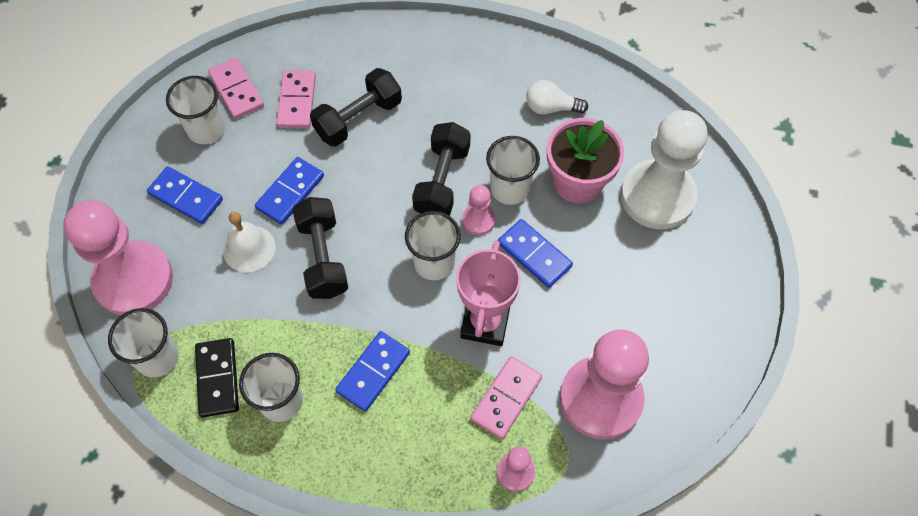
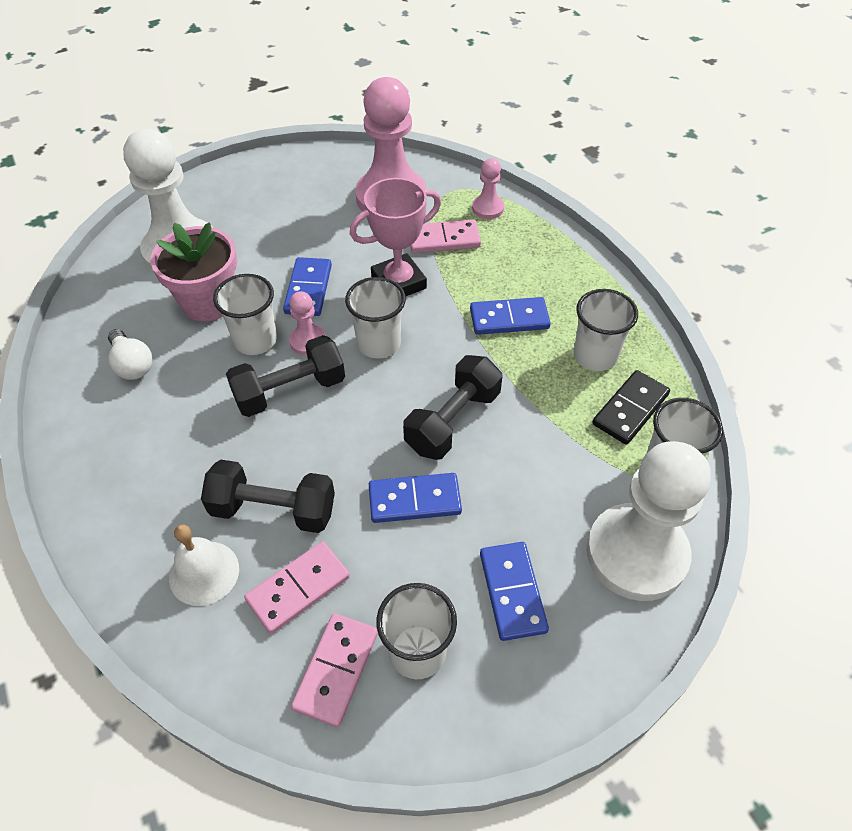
camera: 130 degrees left, 10 degrees down
pink pawn [64,200,173,316] -> white pawn [587,441,711,601]
white bell [223,212,276,272] -> white bell moved to [169,525,239,606]

